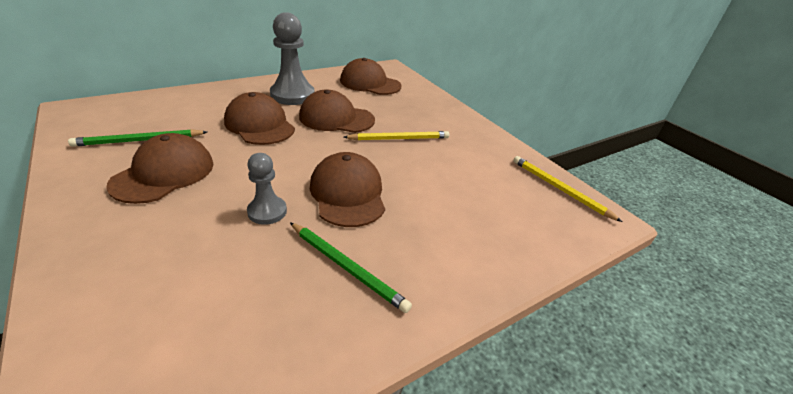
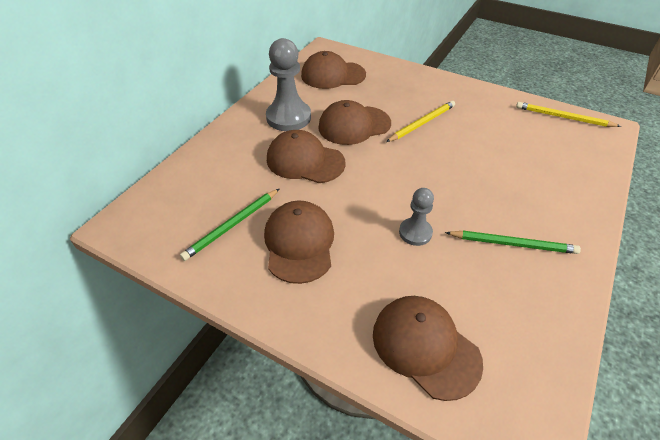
camera: 25 degrees left, 10 degrees up
brown cap [310,152,385,227] -> brown cap moved to [373,296,483,401]

